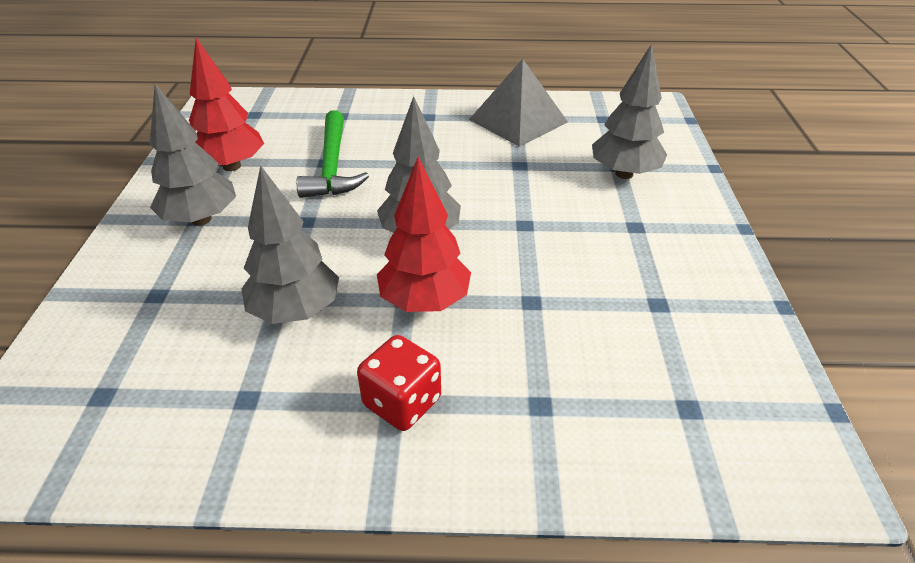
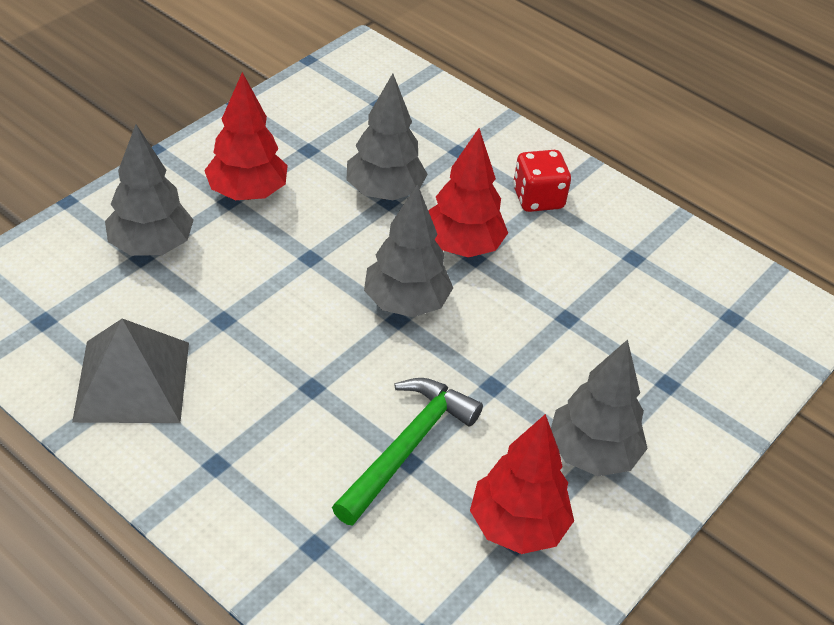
camera: 145 degrees left, 5 degrees up
grey tree [241,165,339,324] -> grey tree moved to [346,74,428,200]
none -> red tree [204,72,288,200]

